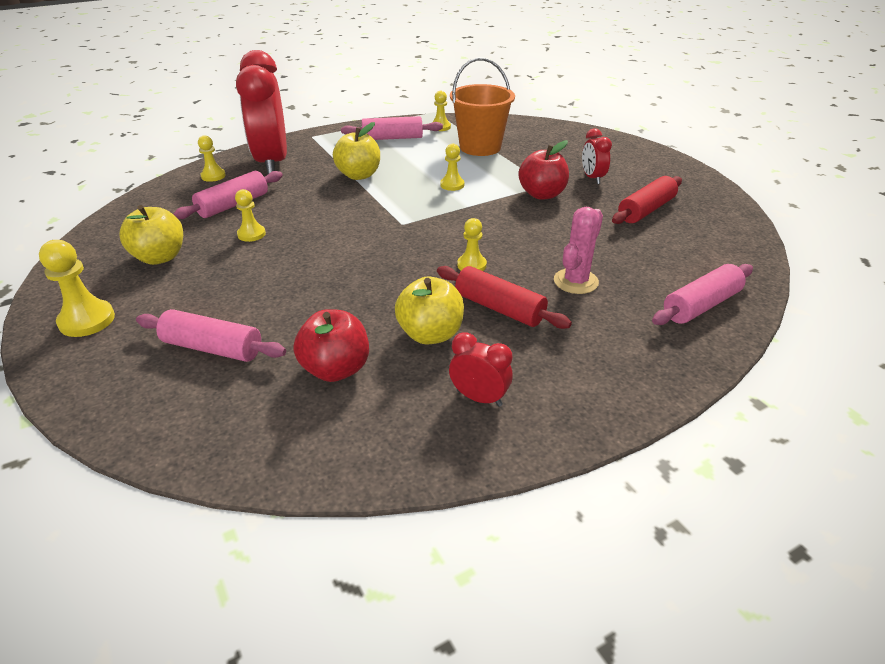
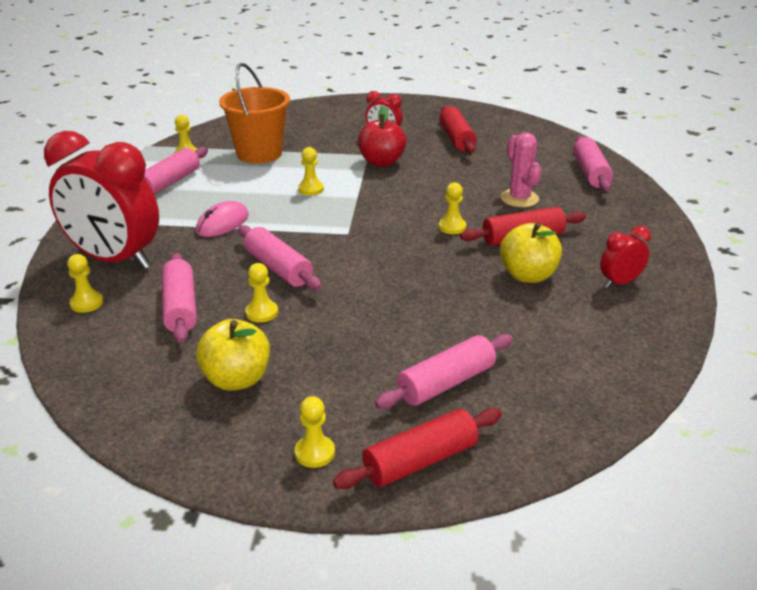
camera: 55 degrees left, 5 degrees down
yellow pawn [39,240,115,337] -> yellow pawn [295,396,335,468], size x0.64
red apple [293,309,369,382] -> none
yellow apple [333,122,380,180] -> pink mouse [196,201,249,237]
none -> pink rolling pin [238,225,322,290]
none -> red rolling pin [333,408,502,489]

